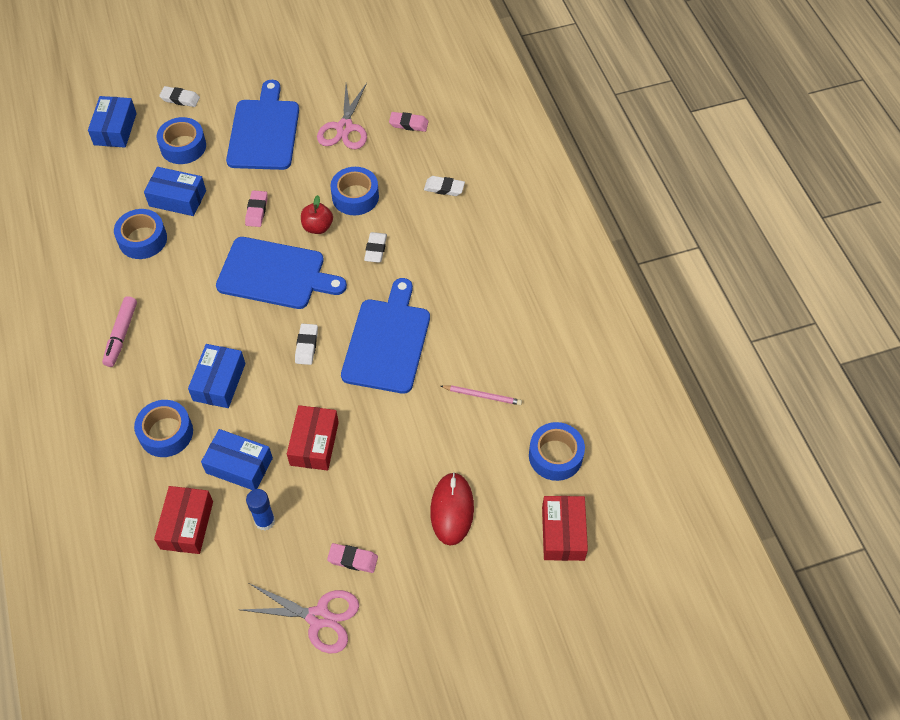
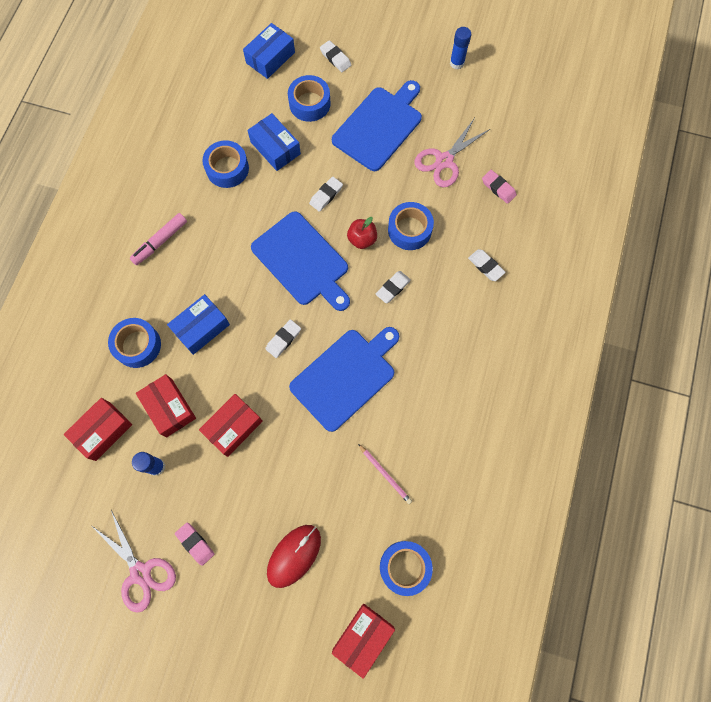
camera: 35 degrees right, 15 degrees up
blue box [201,429,273,490] -> red box [136,374,196,438]
pink eraser [245,190,267,227] -> white eraser [309,176,343,212]
none -> blue glue stick [450,27,471,70]

